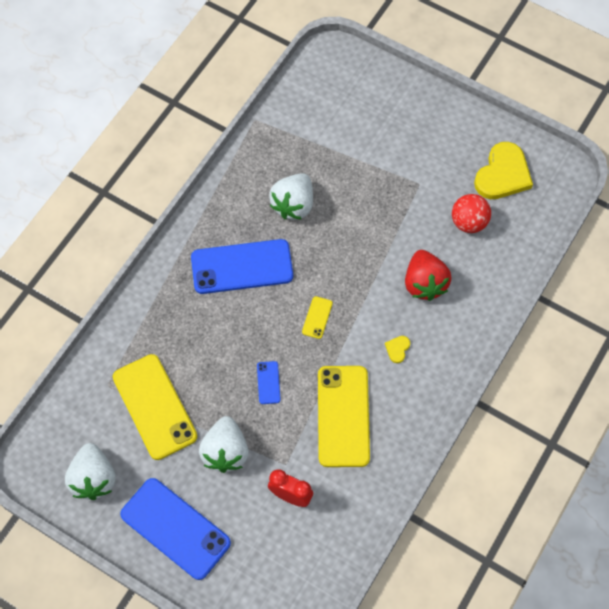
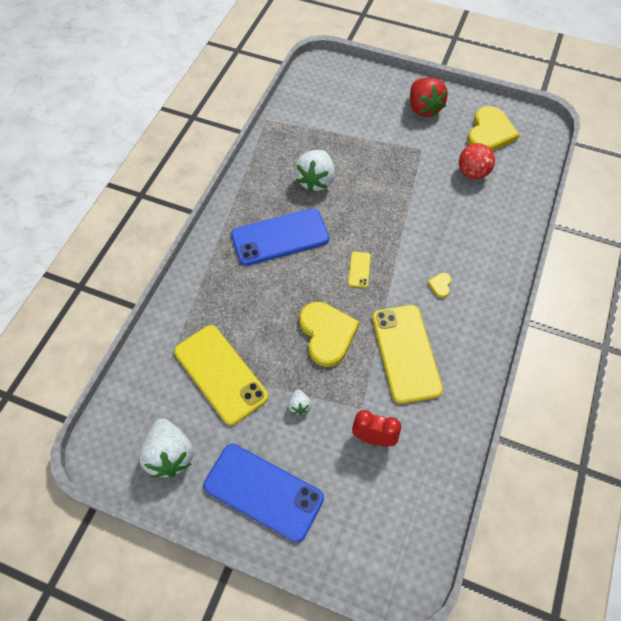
camera: 10 degrees left, 5 degrees down
white strawberry [199,416,249,473] -> white strawberry [288,389,311,415], size x0.46
blue phone [257,361,281,404] -> yellow heart [299,302,359,367]
red strawberry [405,250,452,301] -> red strawberry moved to [410,78,448,117]

